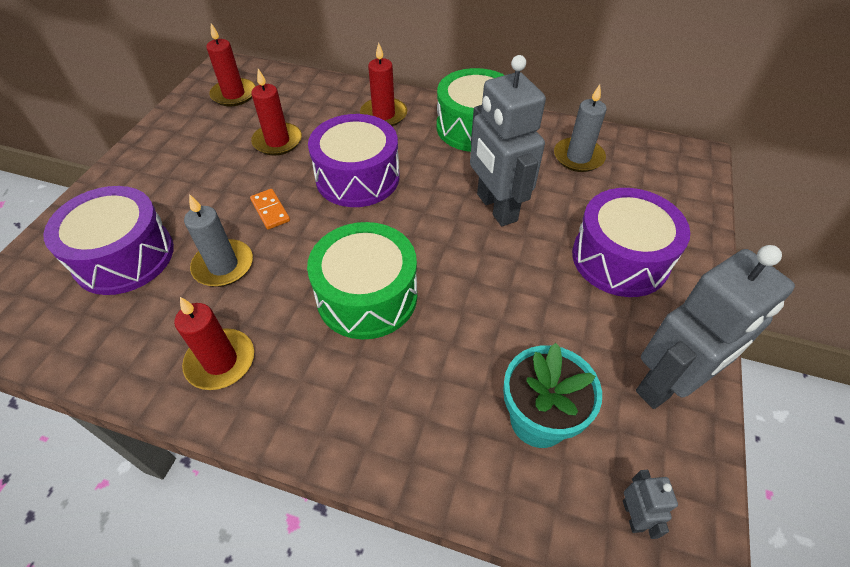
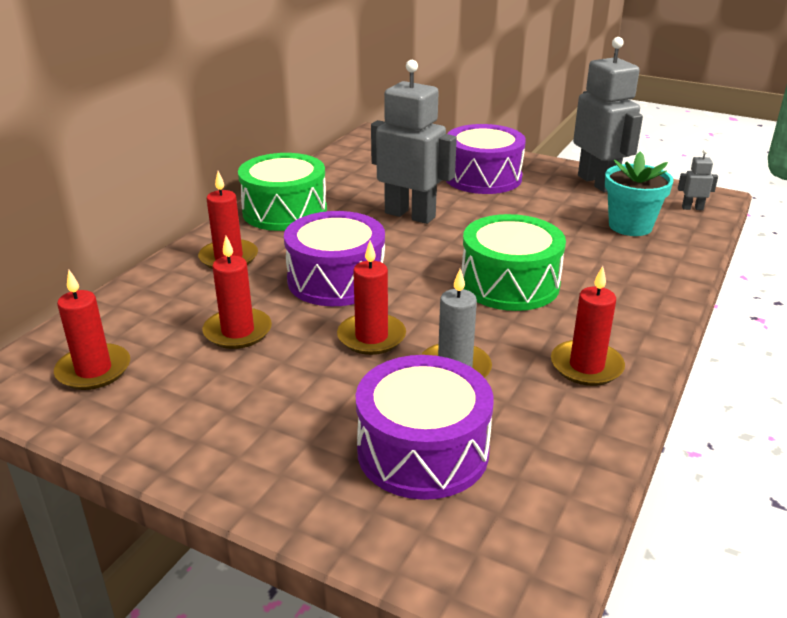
camera: 80 degrees left, 20 degrees down
orange domino [250,189,290,230] -> red candle [337,241,406,355]
grey robot [470,55,546,226] -> grey robot turned 135 degrees counterclockwise [371,60,457,224]
grey candle [554,84,607,172] -> none

